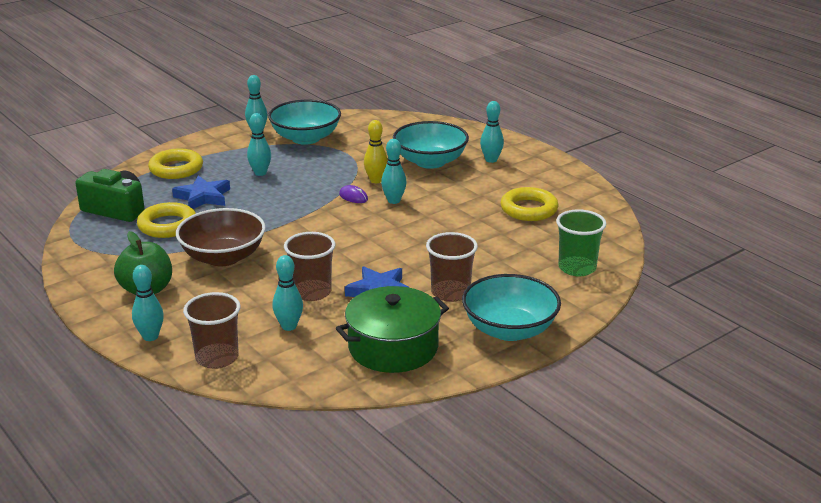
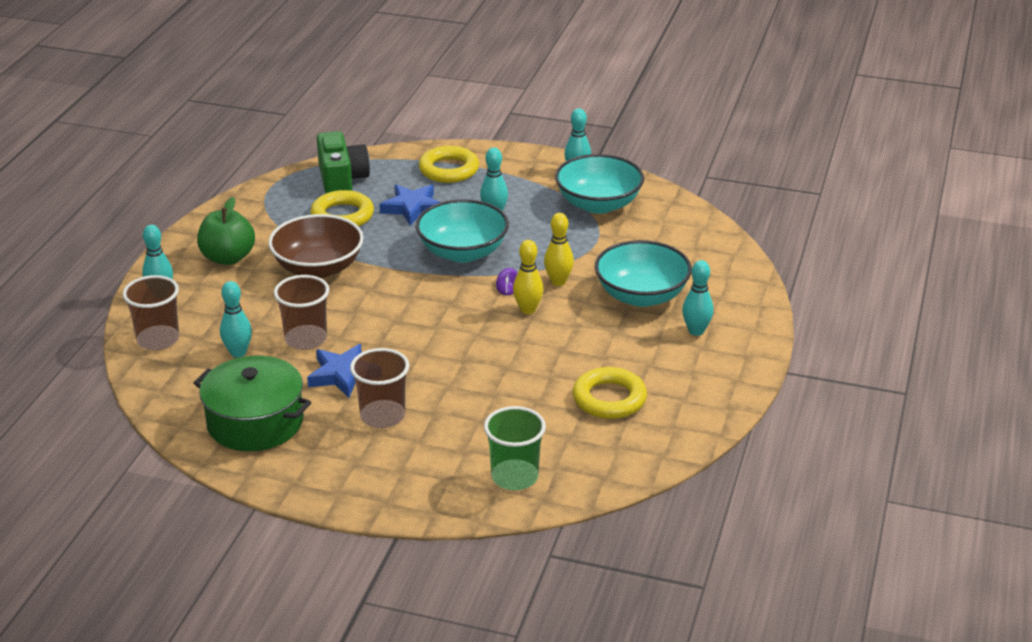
camera: 55 degrees right, 5 degrees up
turquoise bowling pin [381,139,407,204] -> yellow bowling pin [513,240,543,314]
turquoise bowl [462,274,561,341] -> turquoise bowl moved to [416,199,509,263]

